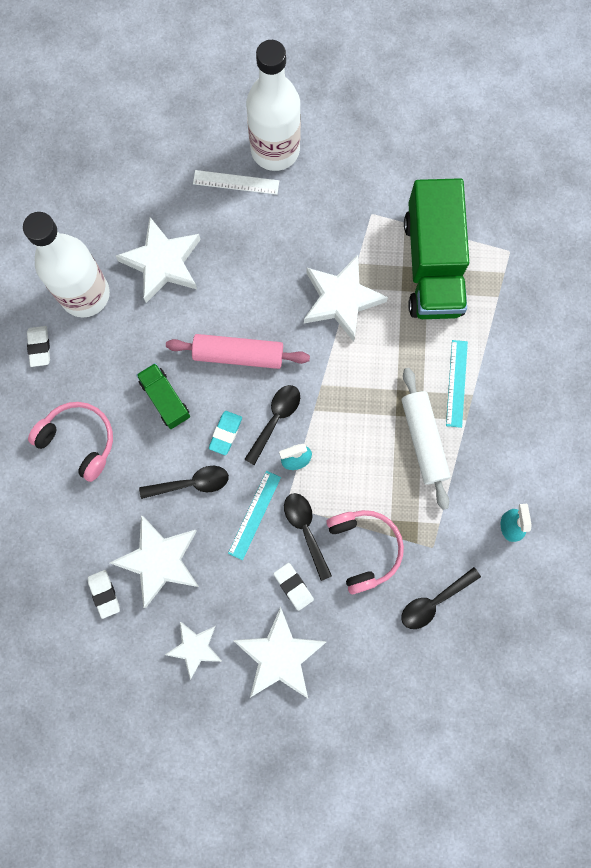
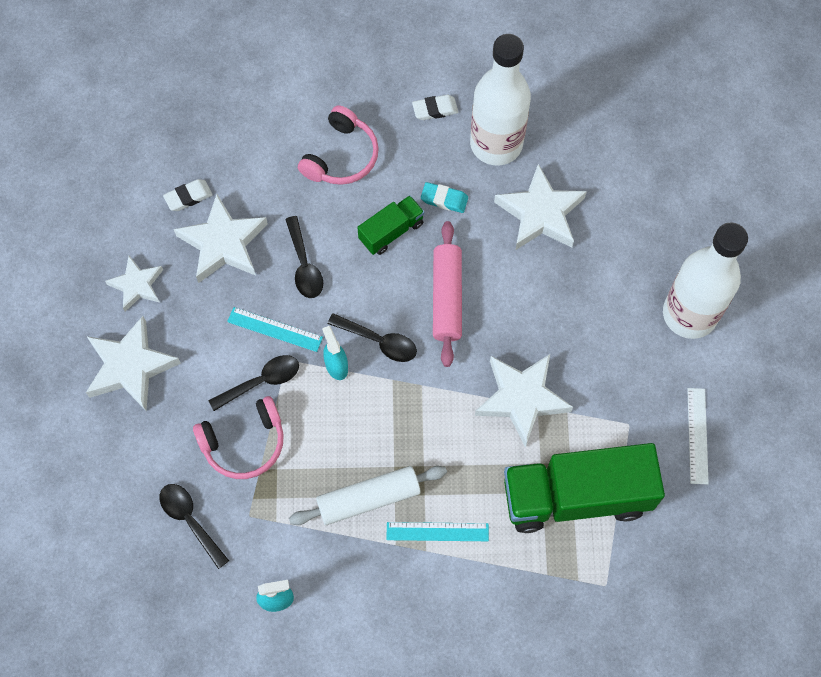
camera: 85 degrees right, 10 degrees down
white ruler [193,170,279,195] -> white ruler moved to [687,388,709,484]
turquoise eraser [209,411,242,455] -> turquoise eraser moved to [421,182,468,213]
white eraser [273,563,314,611] -> none

